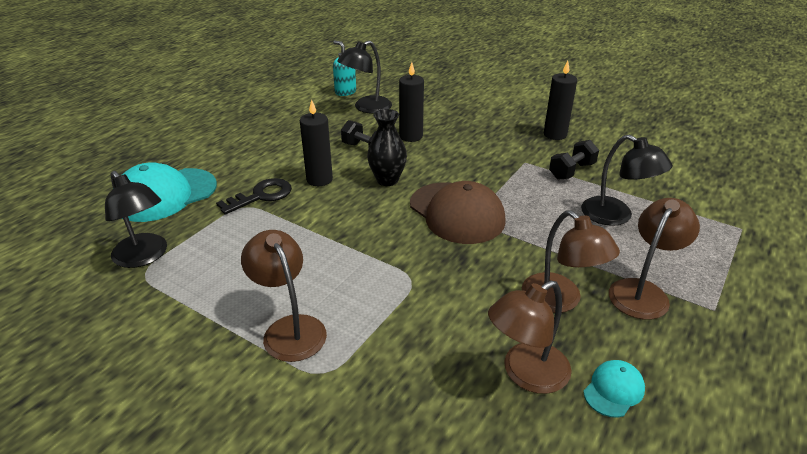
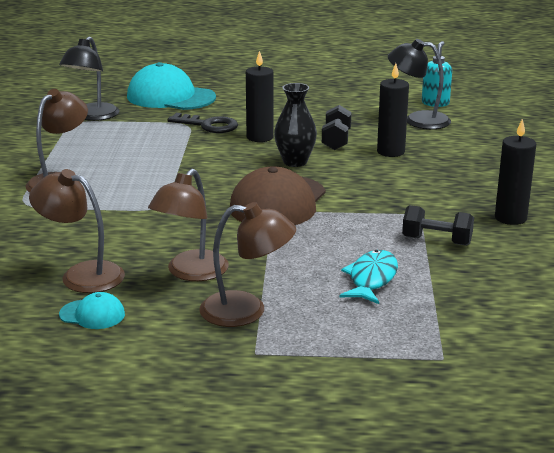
camera: 60 degrees right, 10 degrees down
black lamp [581,135,673,226] -> turquoise fish [340,250,398,304]

